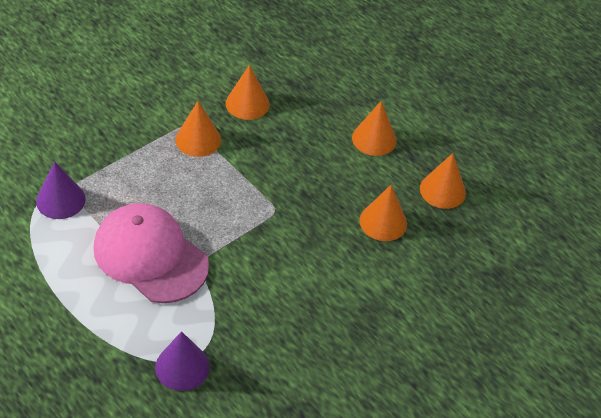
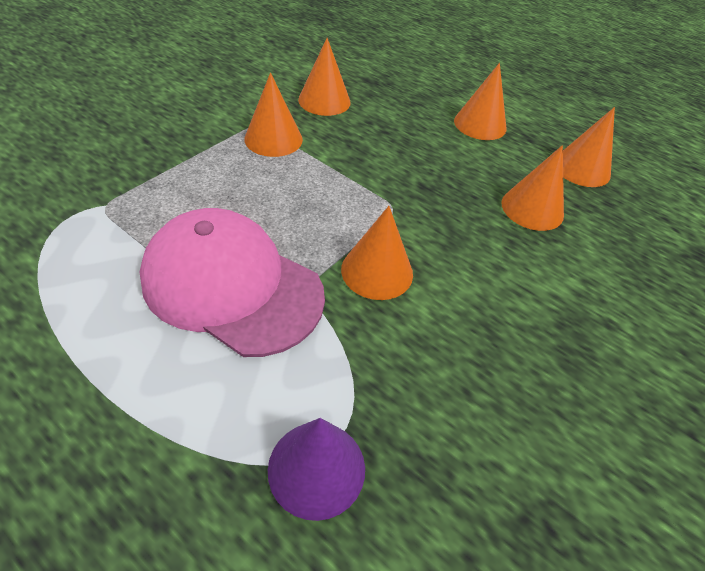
camera: 10 degrees left, 0 degrees up
purple cone [36,161,85,219] -> none
none -> orange cone [341,206,413,300]

